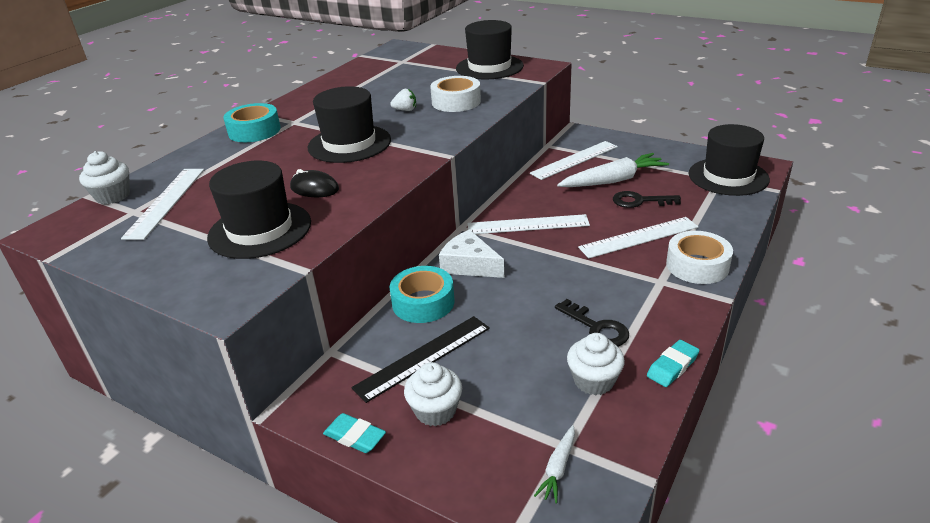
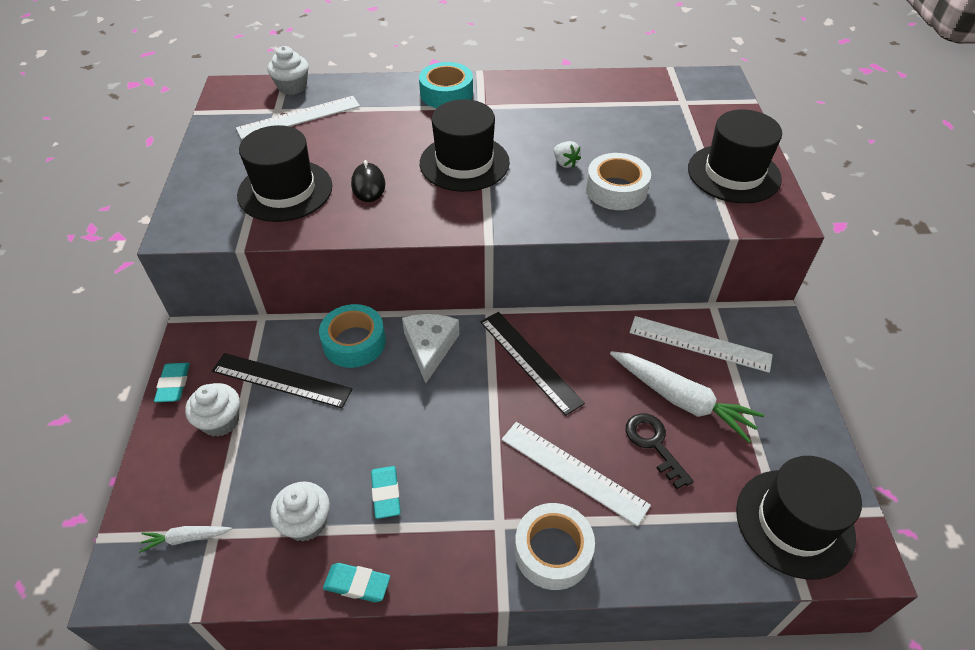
camera: 55 degrees right, 15 degrees up
white ruler [468,214,590,234] -> black ruler [480,312,585,416]
black key [555,299,629,346] -> turquoise eraser [371,466,401,519]

